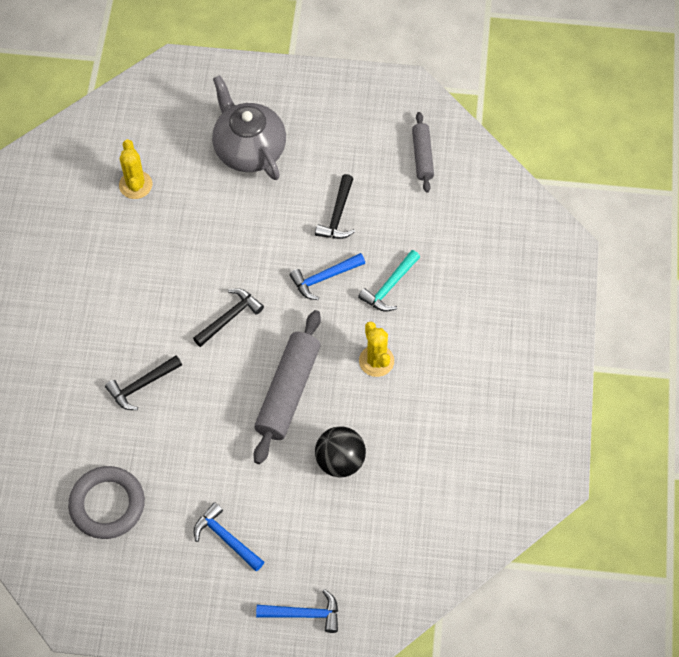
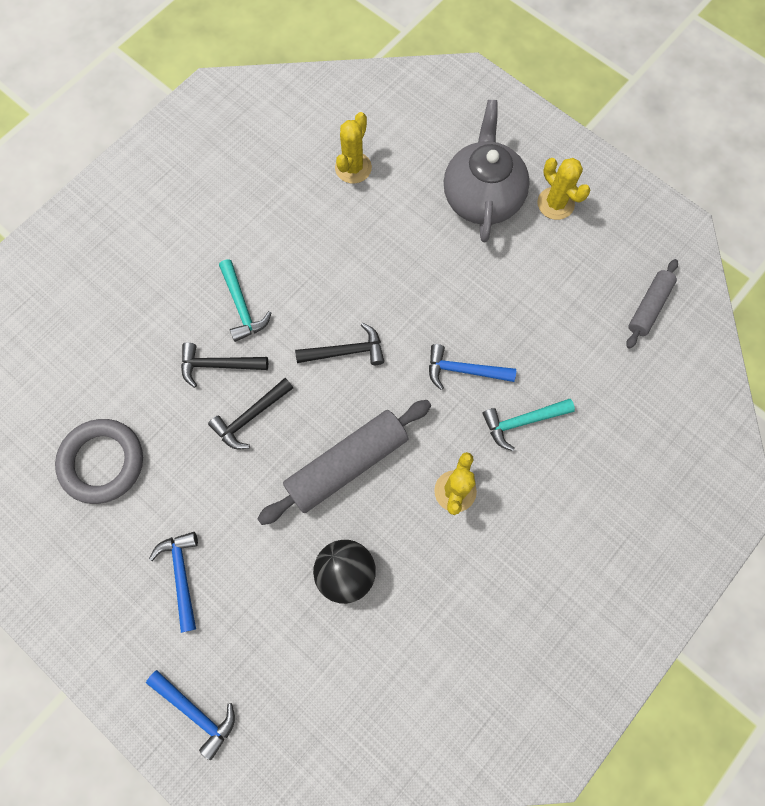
camera: 35 degrees right, 10 degrees up
black hammer [315,174,355,239] -> black hammer moved to [208,378,293,449]
none -> turquoise hammer [219,259,271,342]
none -> yellow cactus [537,158,590,220]

